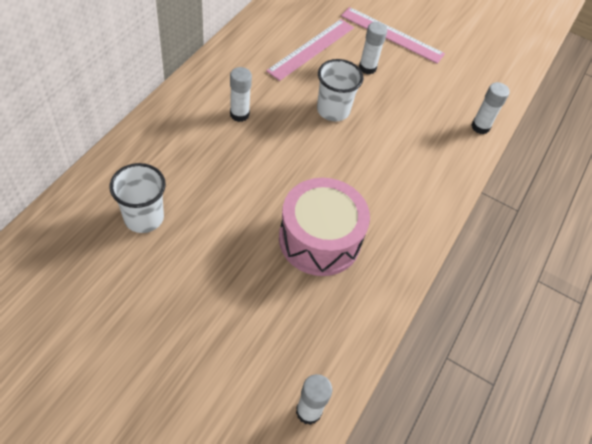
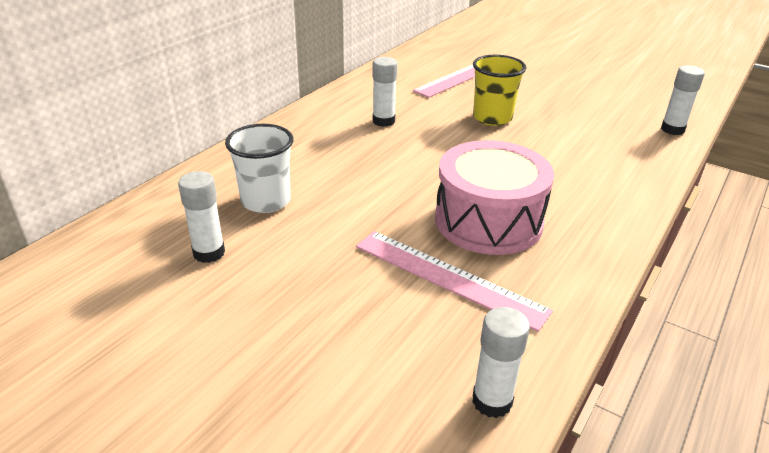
camera: 10 degrees right, 20 degrees down
white cup [317,59,364,121] -> yellow cup [473,55,527,126]
pink ruler [341,7,445,64] -> pink ruler moved to [356,231,553,332]
white glue stick [359,22,387,75] -> white glue stick moved to [178,171,225,263]

